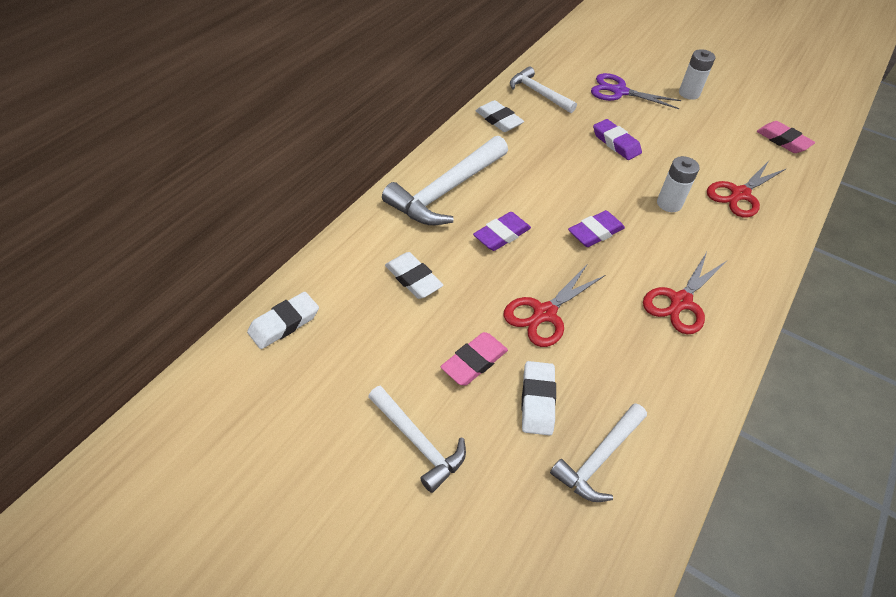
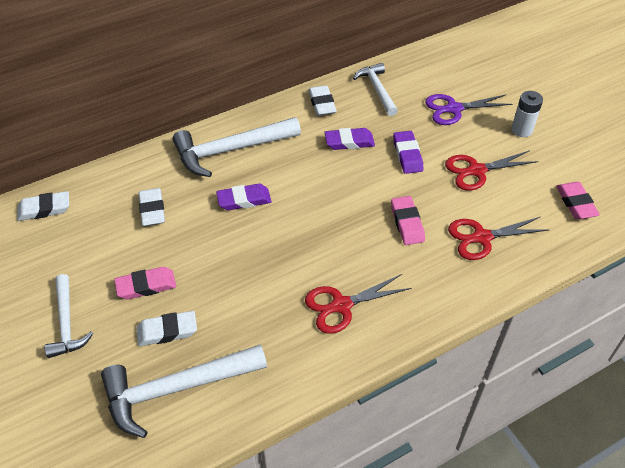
camera: 30 degrees right, 0 degrees up
red scissors [504,265,605,347] -> red scissors moved to [445,150,538,191]
white eraser [521,361,556,435] -> white eraser turned 45 degrees clockwise [136,311,197,346]
white hammer [550,403,647,502] -> white hammer [101,344,267,438], size x1.64
purple eraser [568,210,625,247] -> purple eraser moved to [325,128,375,150]
purple scissors [591,73,681,109] -> purple scissors turned 60 degrees counterclockwise [425,94,513,125]
white battery [657,156,700,212] -> pink eraser [391,196,425,245]

